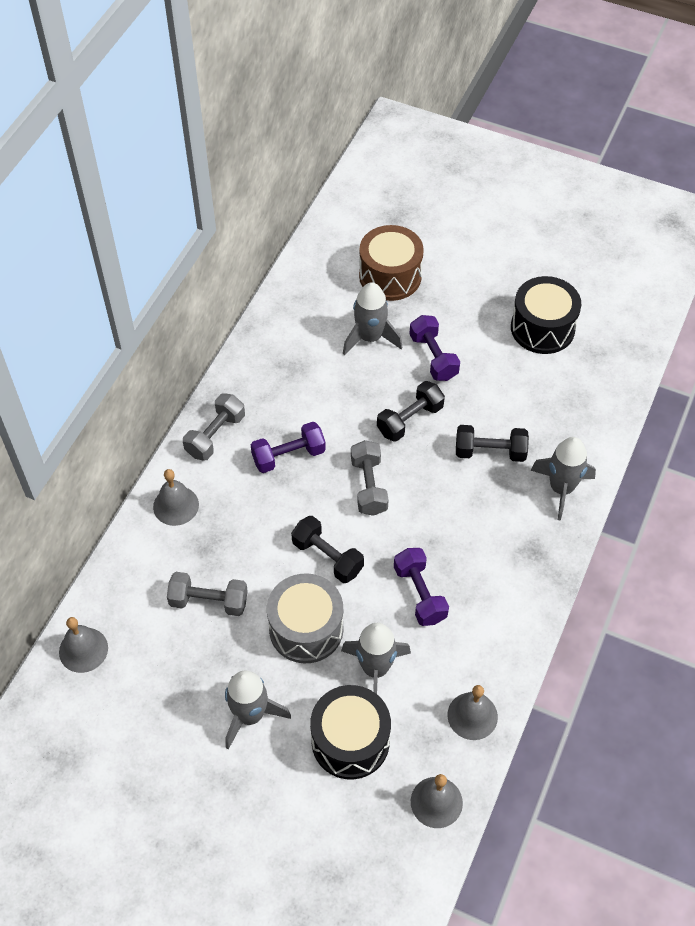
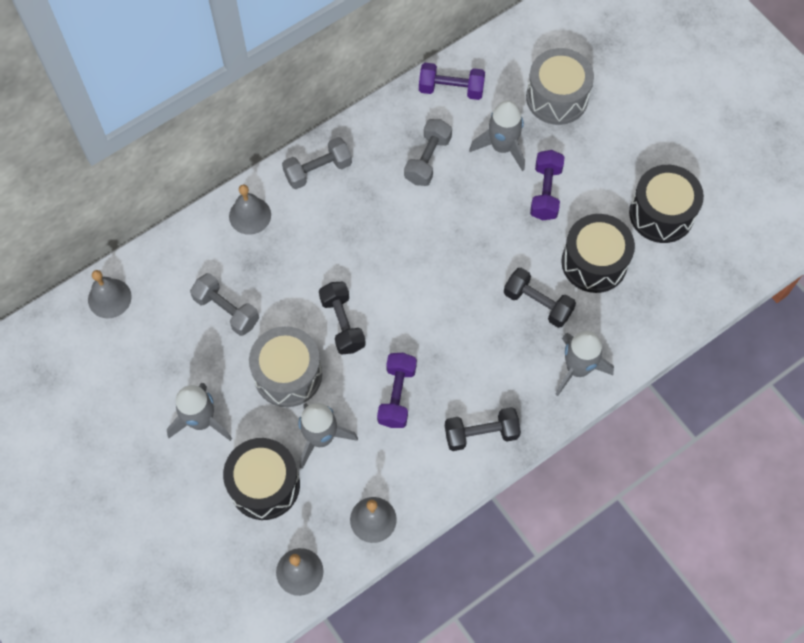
camera: 30 degrees right, 10 degrees up
purple dumbbell [251,422,326,473] -> purple dumbbell moved to [419,63,485,100]
grey dumbbell [351,440,388,516] -> grey dumbbell moved to [404,119,452,186]
brown drum [359,225,424,301] -> grey drum [526,48,594,125]
black dumbbell [377,381,445,442] -> black dumbbell moved to [445,407,521,451]
none -> black drum [561,214,635,293]

